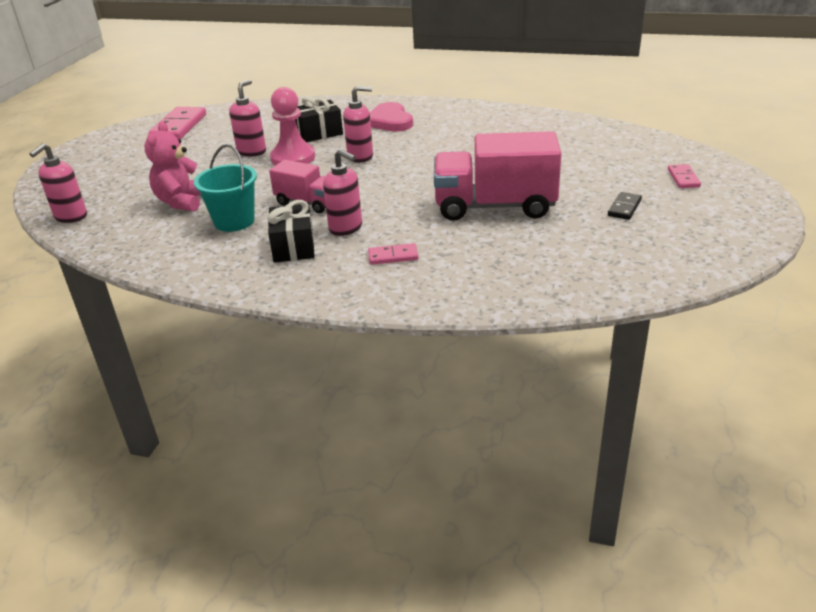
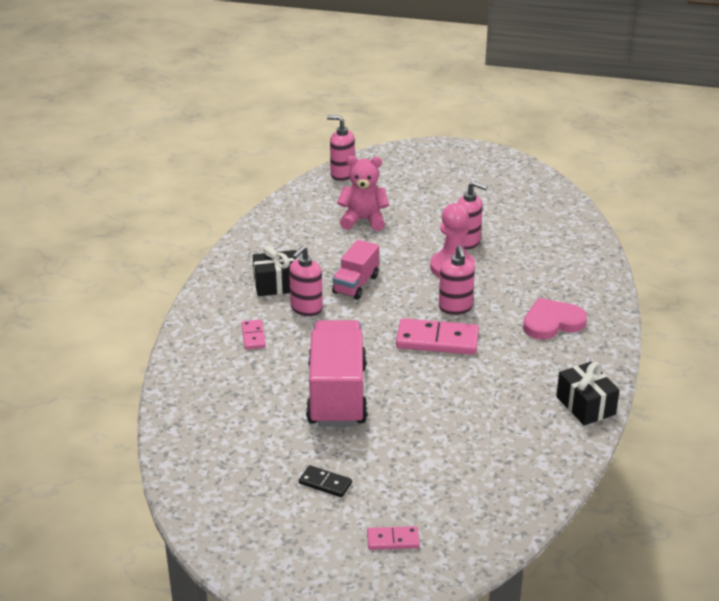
camera: 85 degrees right, 0 degrees up
pink domino [149,107,206,139] -> pink domino moved to [396,318,479,355]
turquoise bucket [194,144,257,232] -> none
black gift [295,96,343,142] -> black gift moved to [556,362,620,426]

